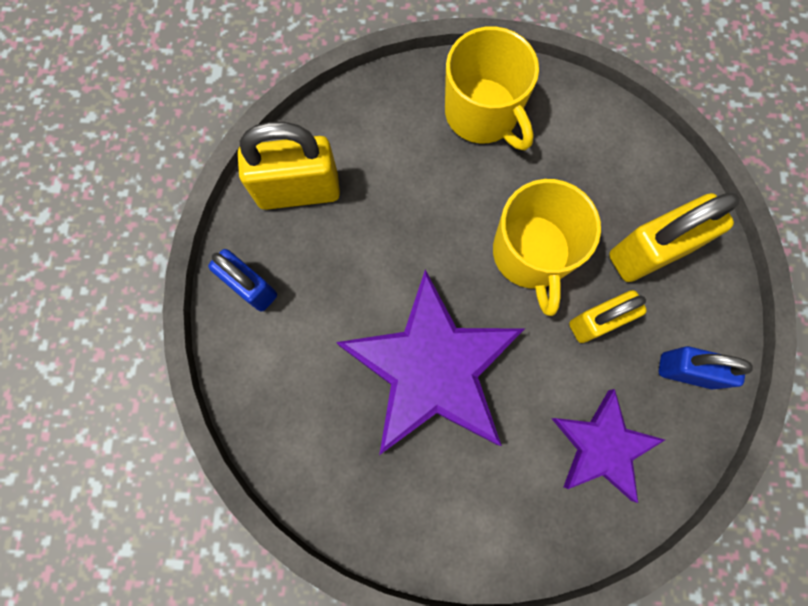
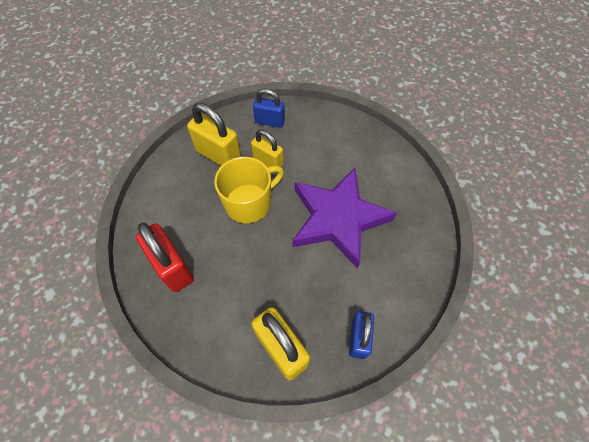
camera: 120 degrees left, 15 degrees down
yellow mug [445,26,539,150] -> red padlock [136,223,194,292]
purple star [551,389,665,503] -> none
blue padlock [659,346,753,389] -> blue padlock turned 60 degrees counterclockwise [253,89,285,128]

